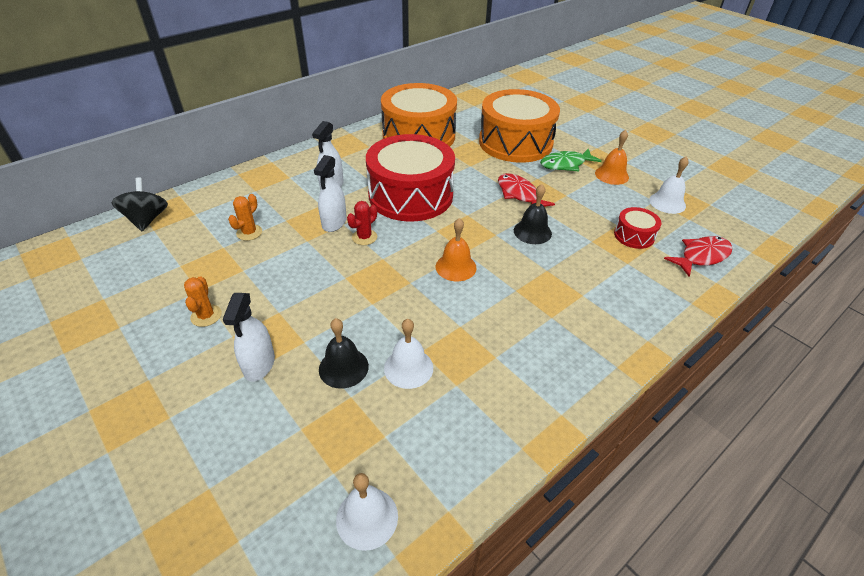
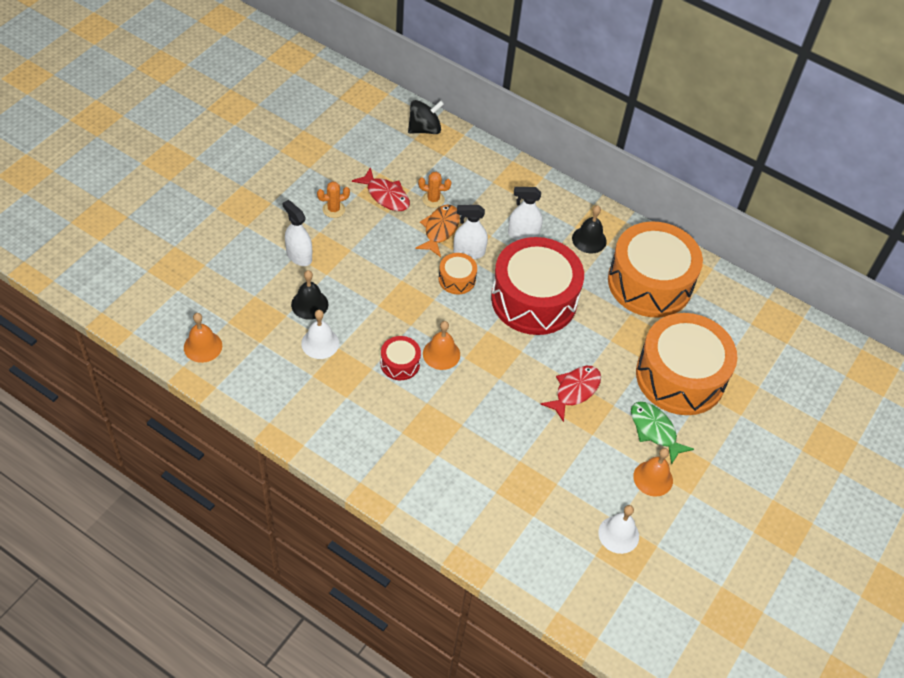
camera: 70 degrees right, 10 degrees up
white spray bottle [223,293,275,382] -> white spray bottle turned 60 degrees clockwise [283,200,312,266]
white bell [336,473,398,551] -> orange bell [184,313,222,363]
red cactus [347,201,377,245] -> orange drum [439,253,477,294]
black bell [514,184,552,244] -> black bell moved to [572,205,607,253]
red drum [614,207,661,249] -> red drum moved to [381,336,421,380]
red fish [664,236,733,277] -> red fish moved to [352,167,410,211]
none -> orange fish [415,204,460,257]

